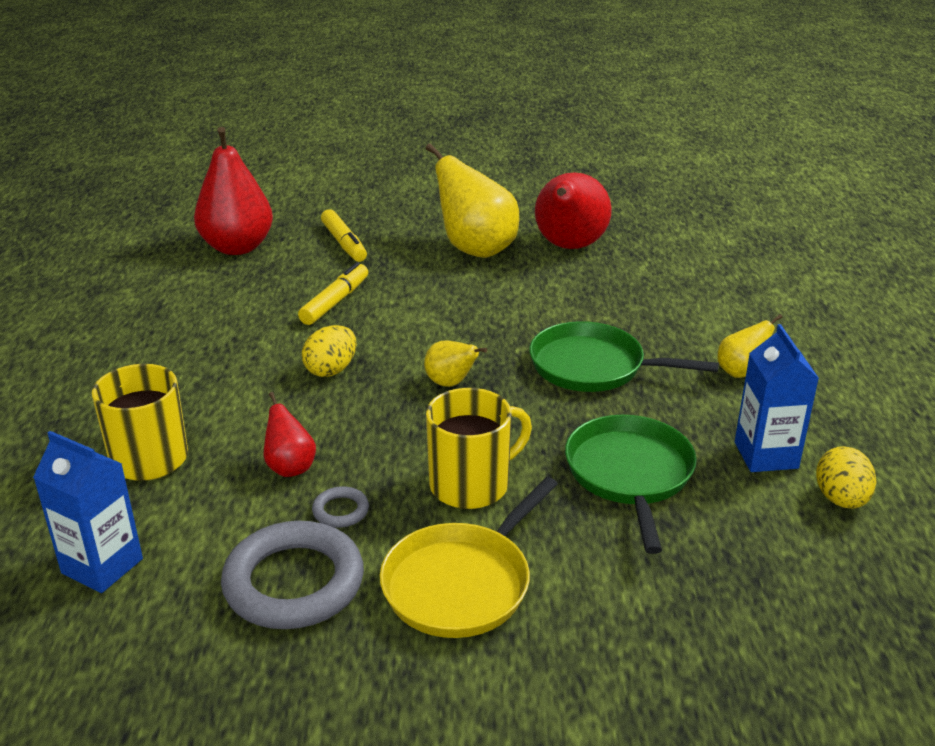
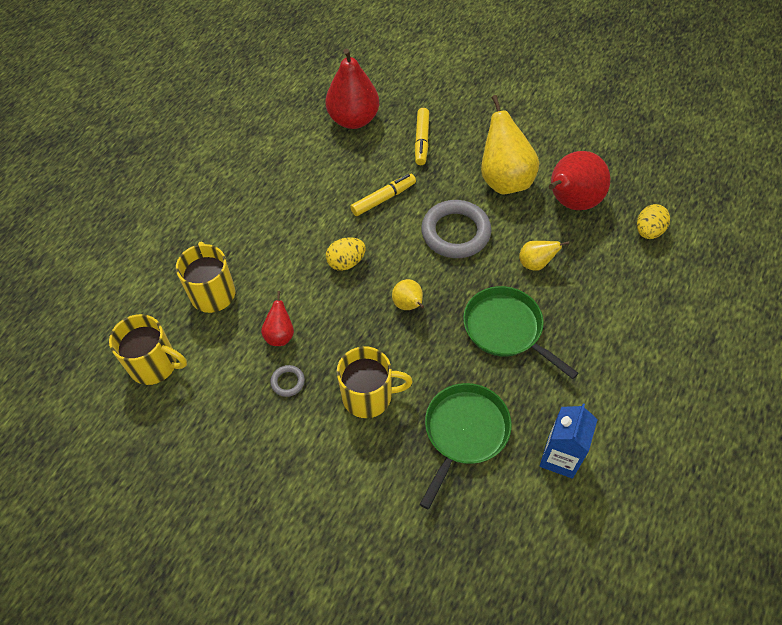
camera: 30 degrees right, 25 degrees up
blue carton [33,431,143,593] -> yellow mug [109,314,187,385]
grey ring [221,521,364,629] -> grey ring moved to [421,200,492,258]
yellow pan [380,477,558,638] -> none
yellow pear [717,314,782,378] -> yellow pear moved to [519,241,569,271]
yellow egg [816,446,876,509] -> yellow egg moved to [637,204,670,239]

